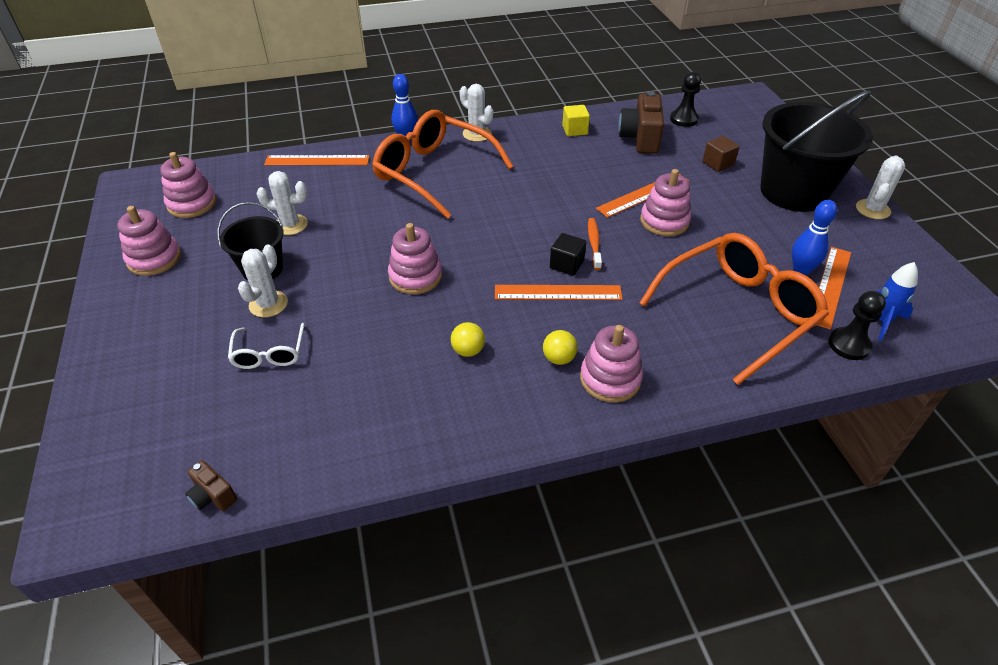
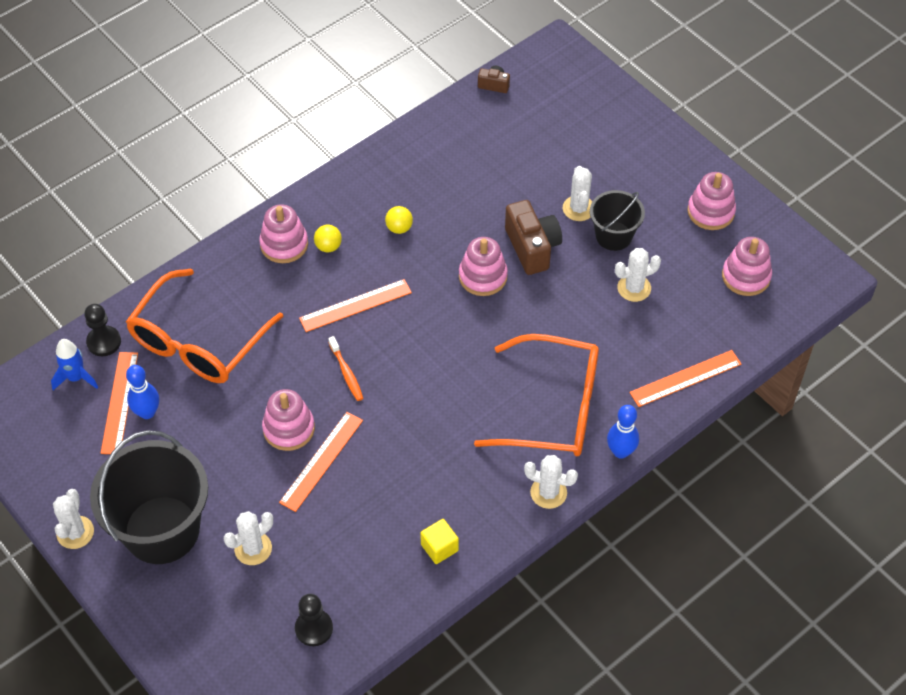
camera: 155 degrees right, 10 degrees up
white glasses [228,323,305,369] -> none
black cube [550,233,586,276] -> none
brown camera [618,91,664,154] -> brown camera moved to [505,200,562,275]
brown cube [703,136,740,172] -> white cactus [224,511,273,565]

